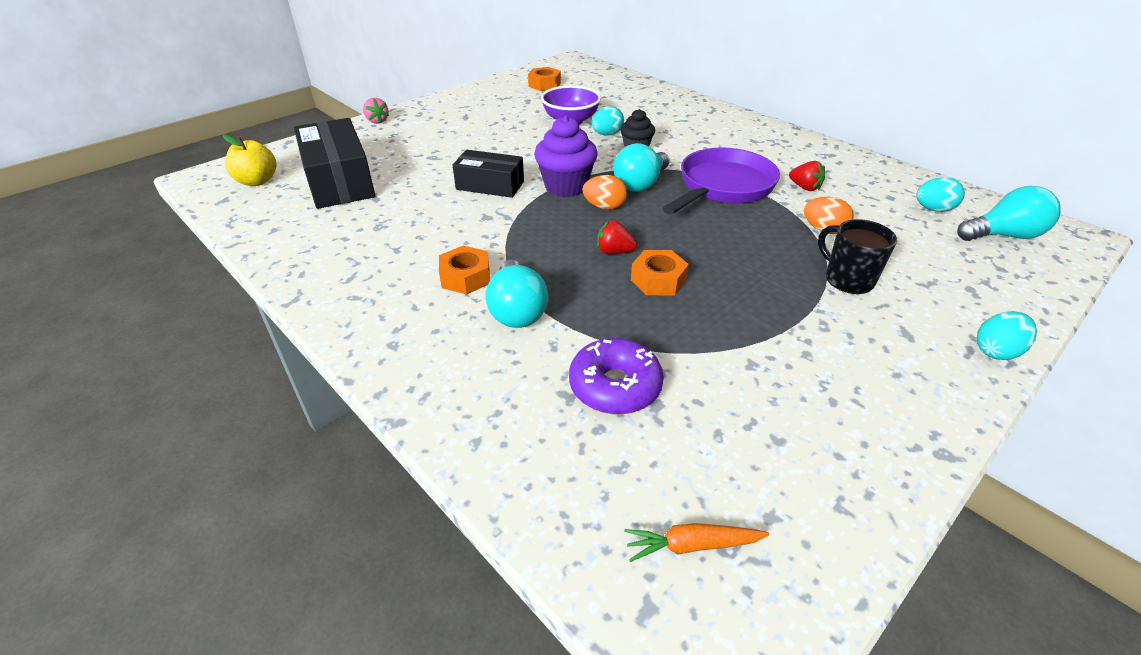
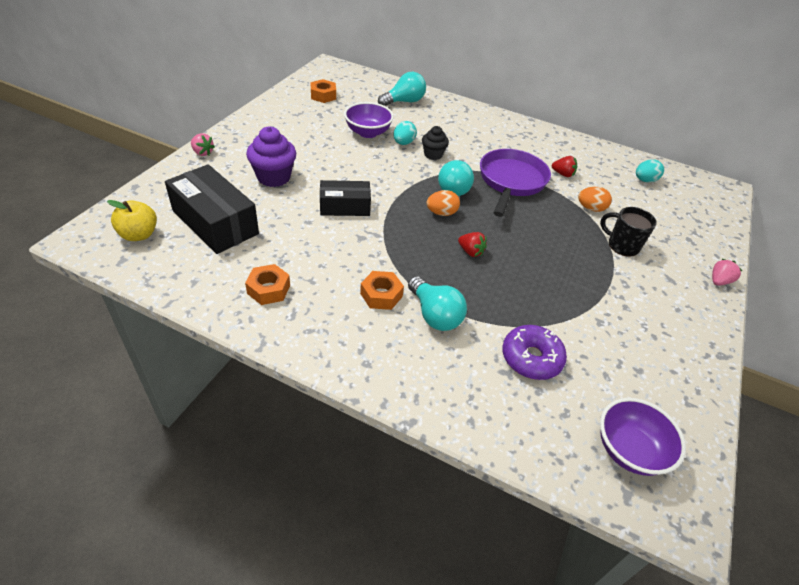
camera: 25 degrees left, 5 degrees up
purple cupcake [534,115,598,197] -> purple cupcake moved to [246,126,296,187]
red strawberry [597,220,637,254] -> red strawberry turned 135 degrees counterclockwise [458,232,487,257]
orange carrot [624,523,770,562] -> purple bowl [600,398,686,476]
orange nut [631,250,689,295] -> orange nut moved to [245,264,290,305]
turquoise light bulb [957,186,1061,241] -> turquoise light bulb moved to [378,72,426,106]
turquoise egg [977,311,1037,360] -> pink strawberry [712,259,743,286]

